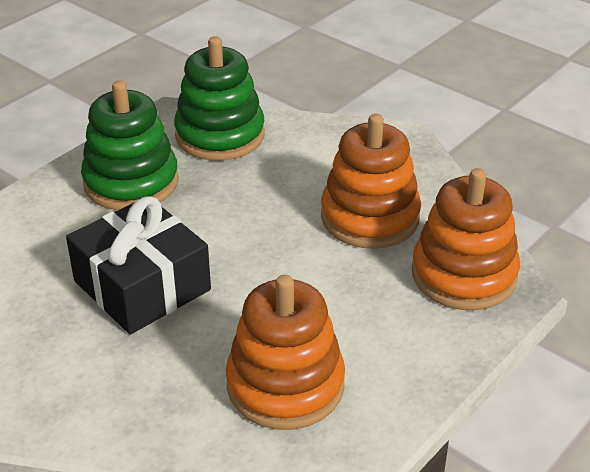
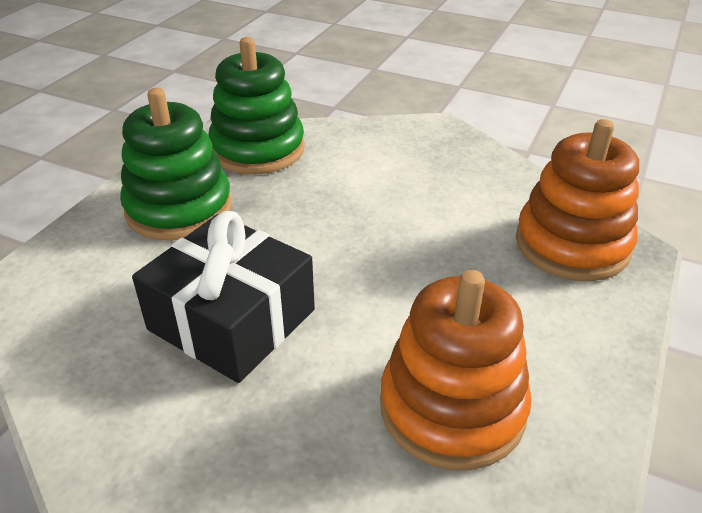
camera: 15 degrees left, 0 degrees up
orange stacking toy [321,114,421,249] -> none

